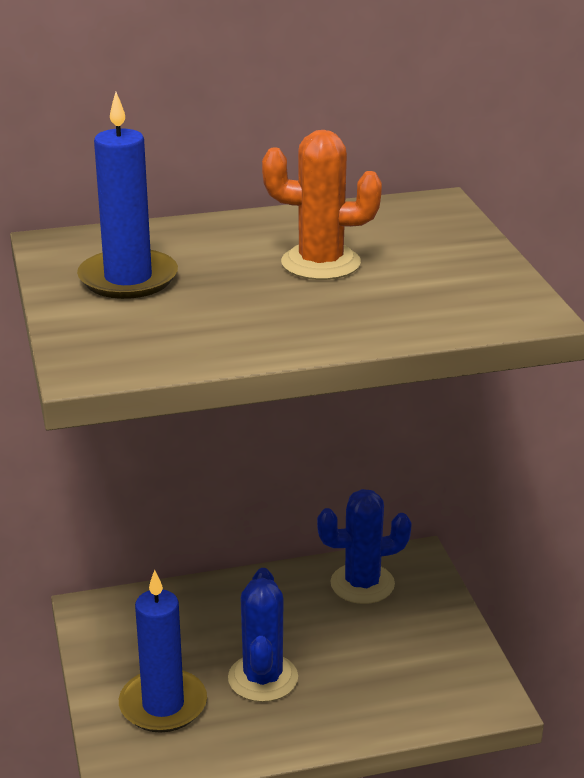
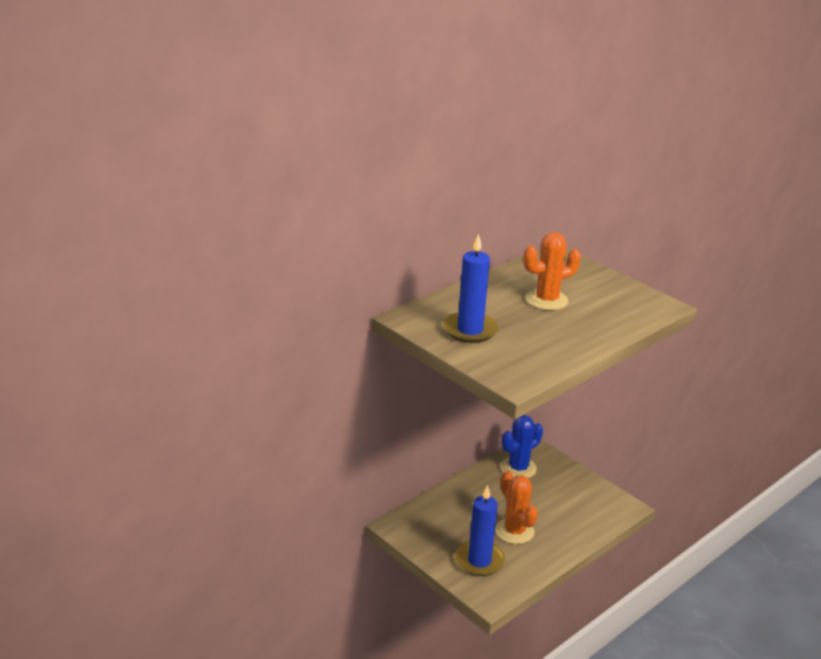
camera: 30 degrees left, 0 degrees up
blue cactus [228,568,298,702] -> orange cactus [495,471,538,544]

